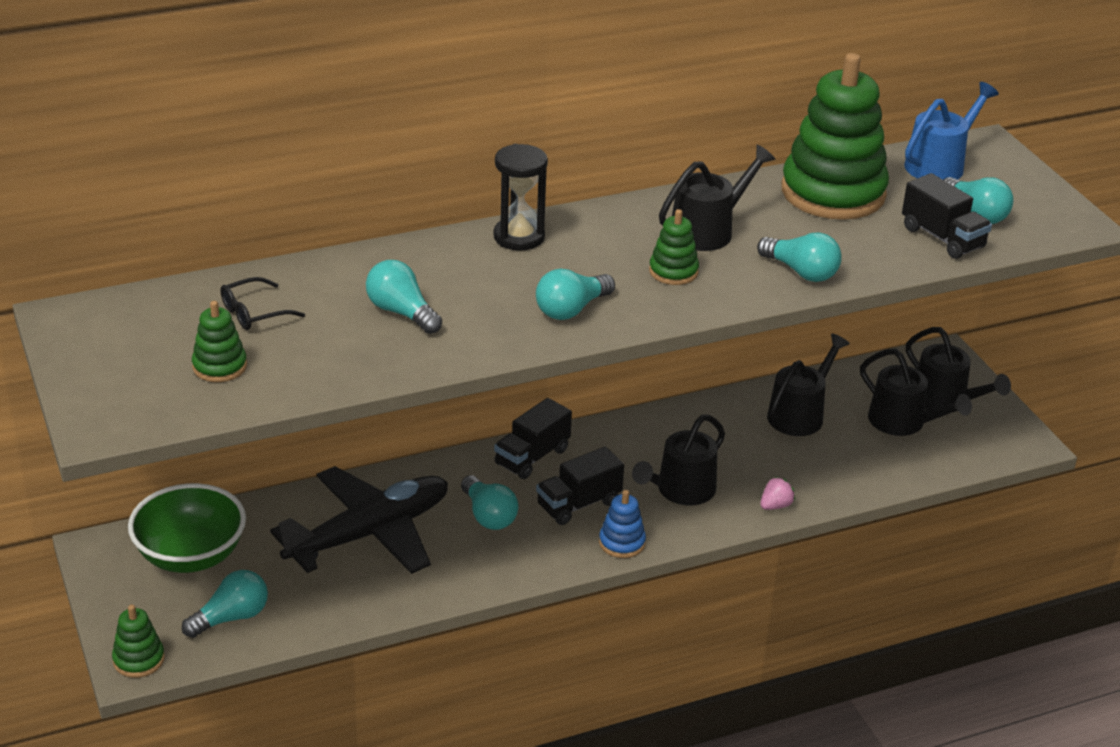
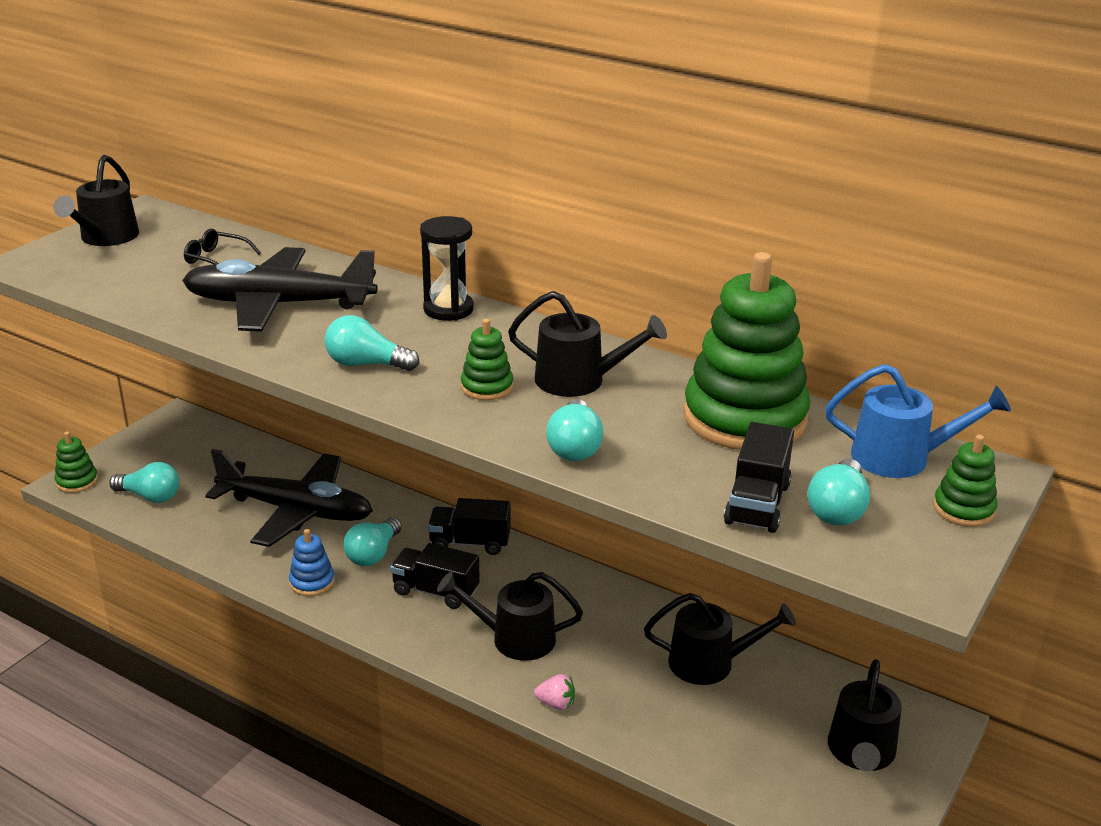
camera: 55 degrees right, 5 degrees down
green bowl [128,483,246,573] -> none
green stacking toy [192,301,247,382] -> green stacking toy moved to [933,434,997,527]
turquoise light bulb [366,260,442,334] -> black plane [182,247,378,332]
blue stacking toy [599,490,646,558] -> blue stacking toy moved to [289,529,335,596]
black watering can [860,349,972,436] -> black watering can moved to [53,155,139,246]

